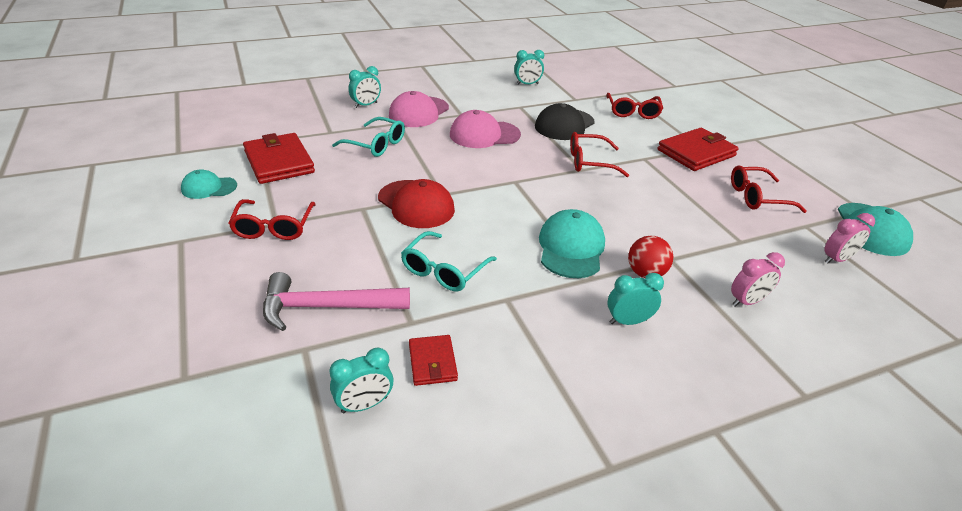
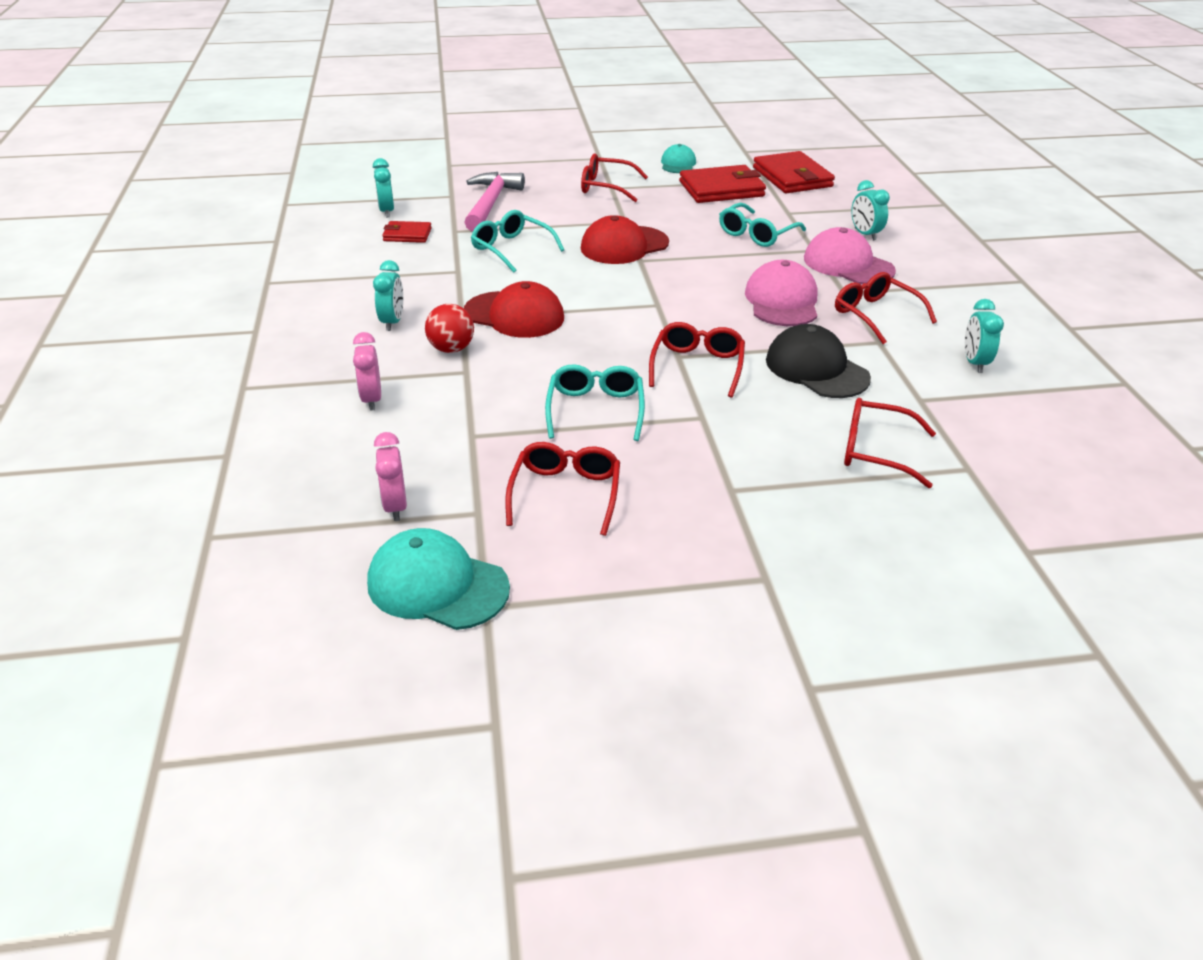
camera: 105 degrees right, 0 degrees up
turquoise cap [539,209,605,278] -> red cap [464,281,564,338]
red wallet [658,128,739,171] -> red wallet moved to [753,151,835,193]
none -> turquoise glasses [545,364,645,441]
none -> red glasses [835,272,937,344]

